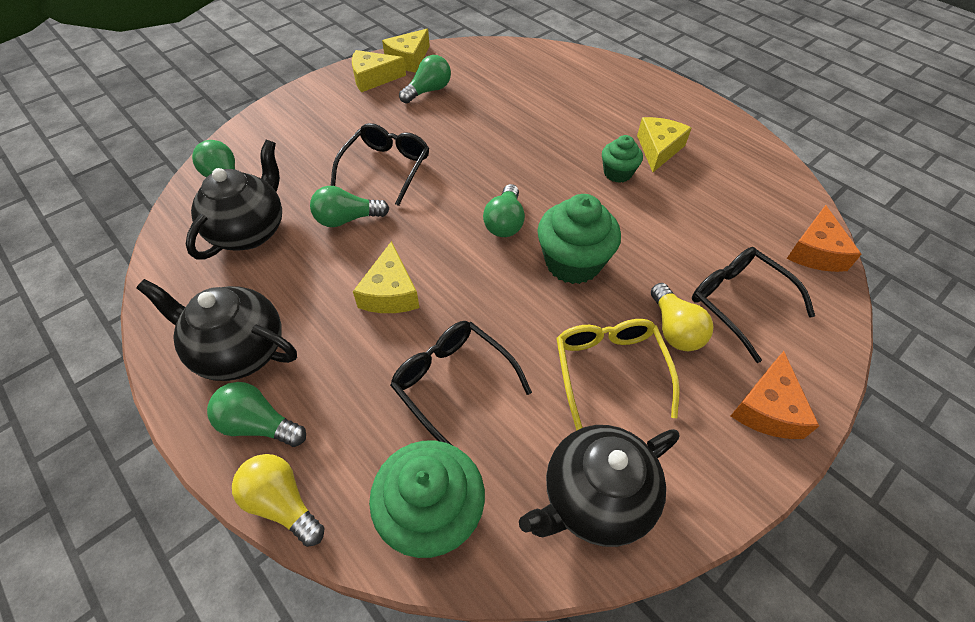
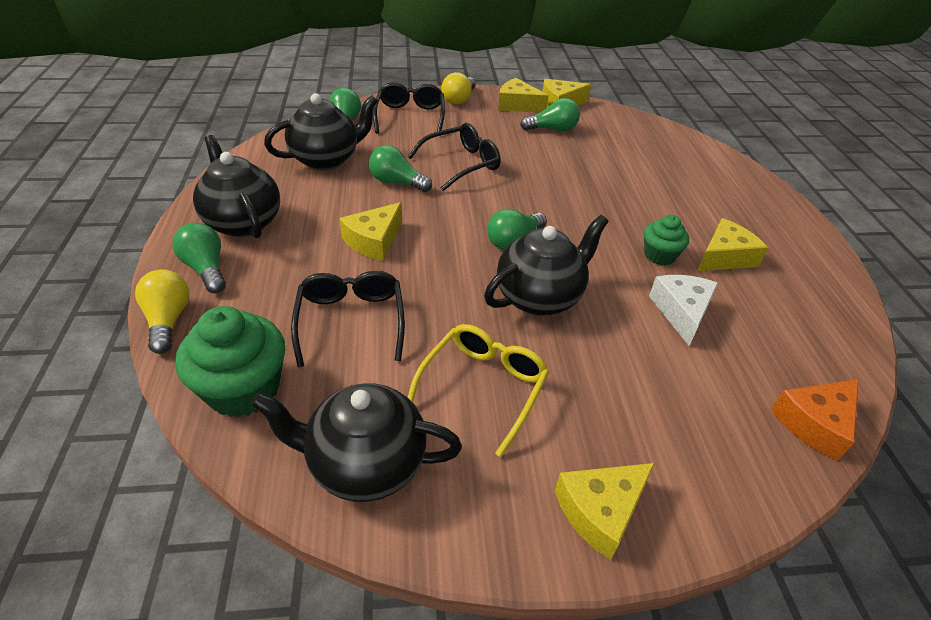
camera: 35 degrees right, 10 degrees down
green cupcake [537,194,621,284] -> black teapot [484,215,609,316]
yellow light bulb [651,283,714,351] -> yellow light bulb moved to [441,72,476,105]
black glasses [692,247,815,363] -> black glasses moved to [373,82,445,134]
orange cheese [731,351,819,439] -> yellow cheese [555,463,655,560]
none -> white cheese [649,275,718,346]

